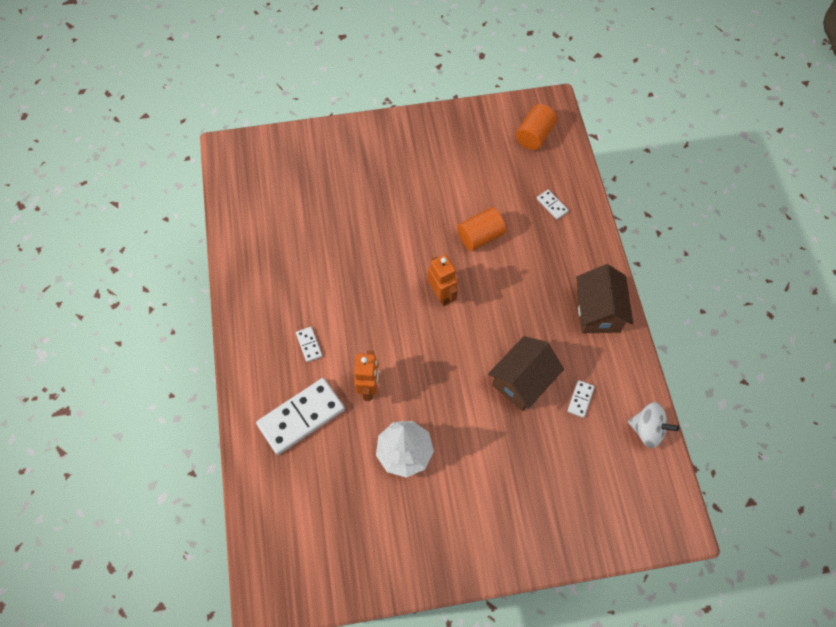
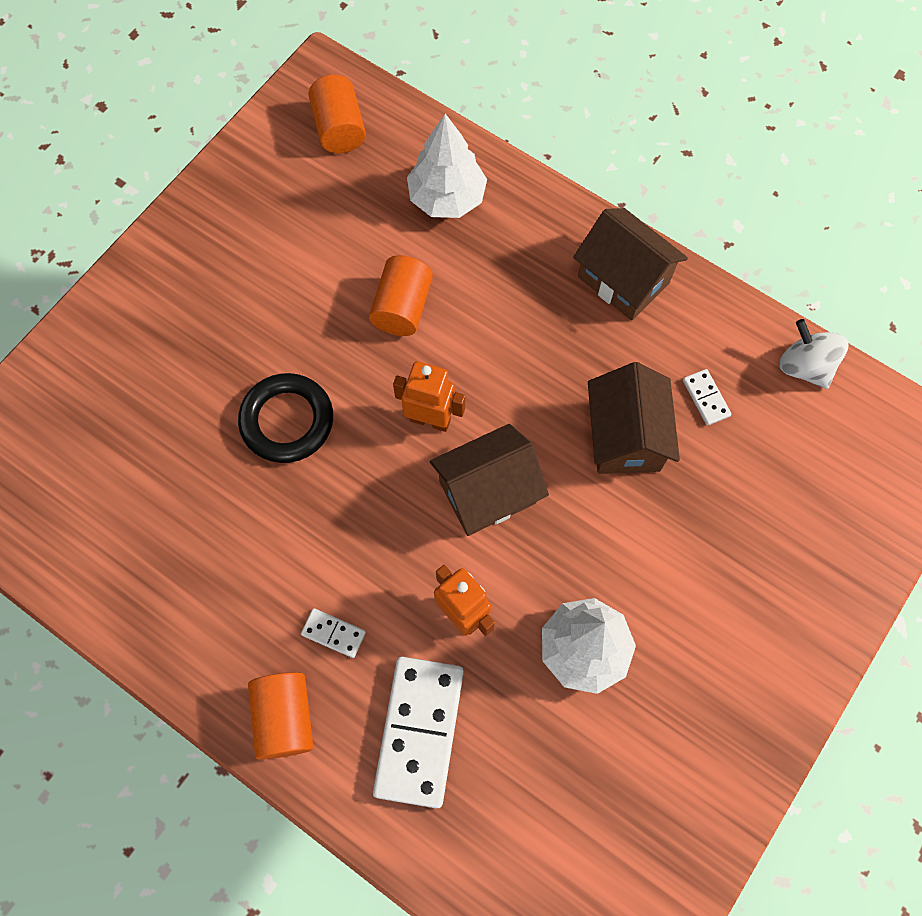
camera: 45 degrees left, 5 degrees up
white domino [537,190,569,220] -> white tree [407,114,487,218]
white spinning top [628,402,679,448] -> white spinning top turned 105 degrees counterclockwise [779,319,848,389]
none -> black ring [238,373,333,463]
none -> orange cylinder [248,672,313,760]
none -> brown house [430,424,549,536]

